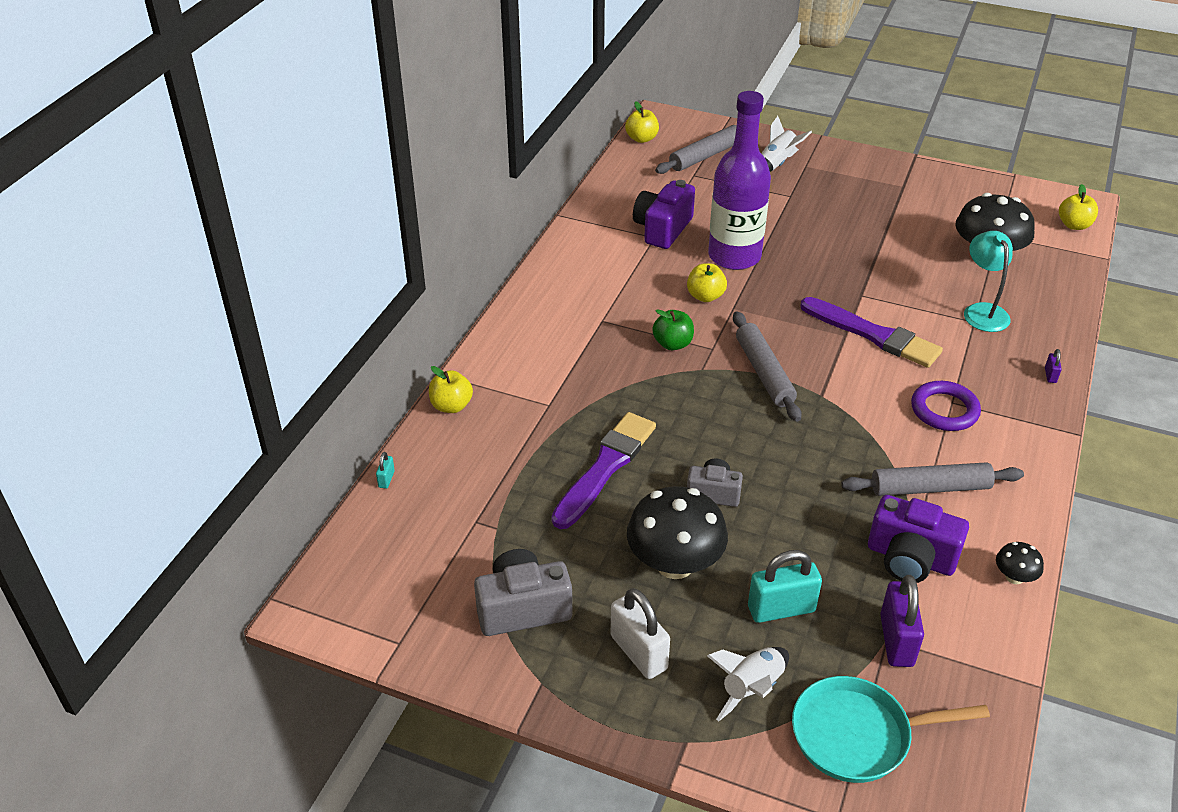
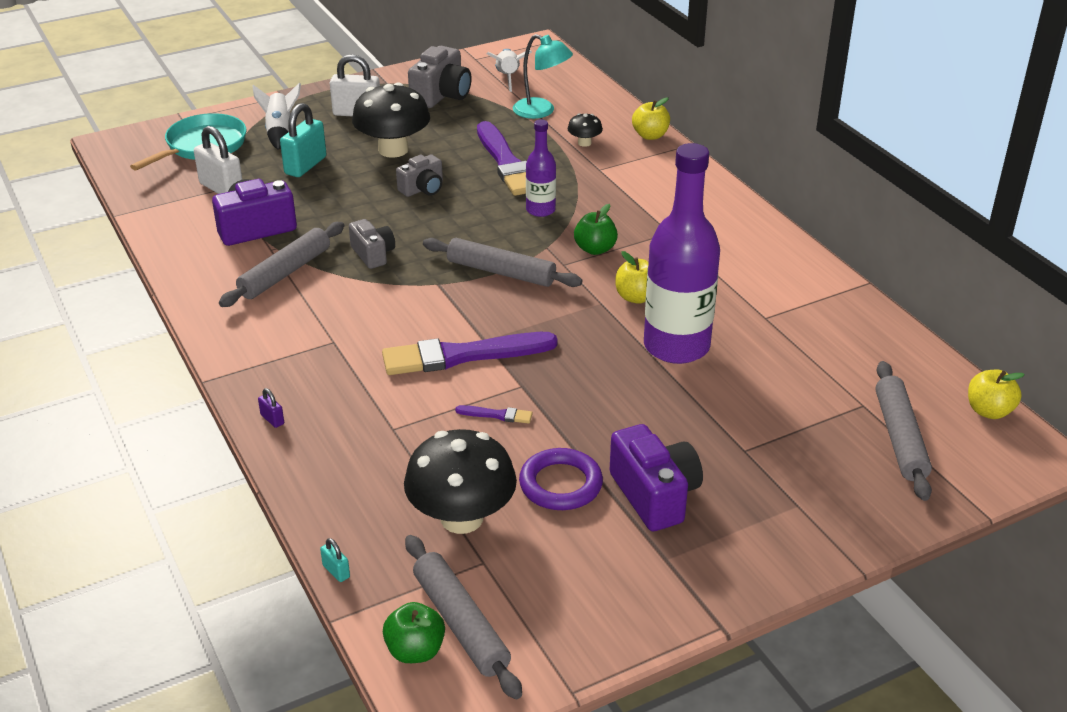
camera: 130 degrees right, 5 degrees down
turquoise padlock [376,452,395,489] -> turquoise padlock moved to [320,538,350,582]
purple camera [633,180,695,249] -> purple camera moved to [610,424,703,531]
white rocket [761,116,812,172] -> white rocket moved to [487,49,532,92]
purple padlock [880,575,924,667] -> white padlock [194,126,243,194]
purple ring [911,381,981,431] -> purple ring moved to [519,448,603,510]
turquoise lamp [964,231,1013,332] -> turquoise lamp moved to [513,34,573,119]
black mushroom [996,542,1044,584] -> black mushroom moved to [568,113,603,147]
yellow apple [1059,184,1098,230] -> green apple [383,602,445,663]
none -> grey camera [349,219,395,269]
none -> grey rolling pin [405,535,522,699]
none -> purple brush [455,405,533,424]
none -> purple bottle [526,119,556,217]

